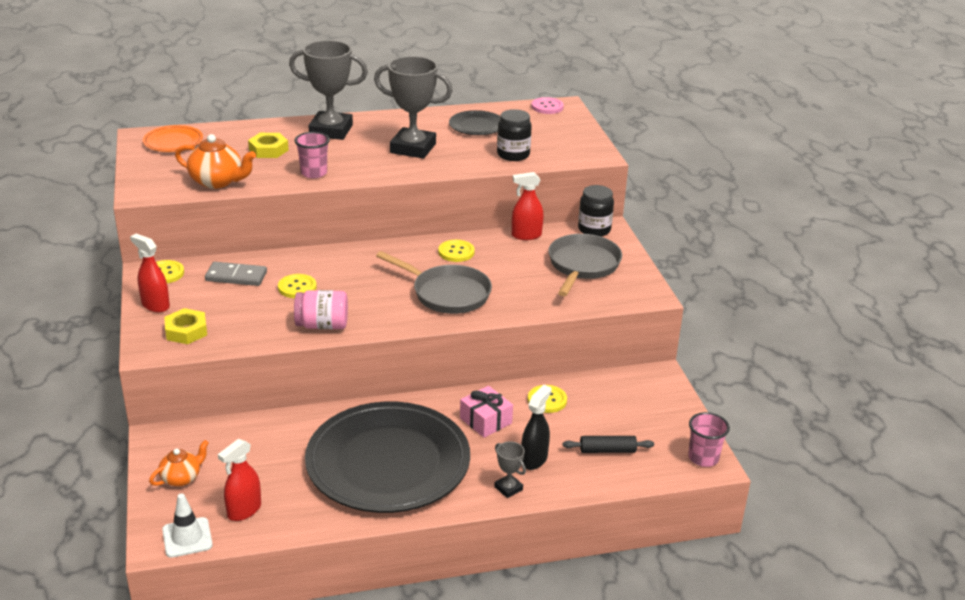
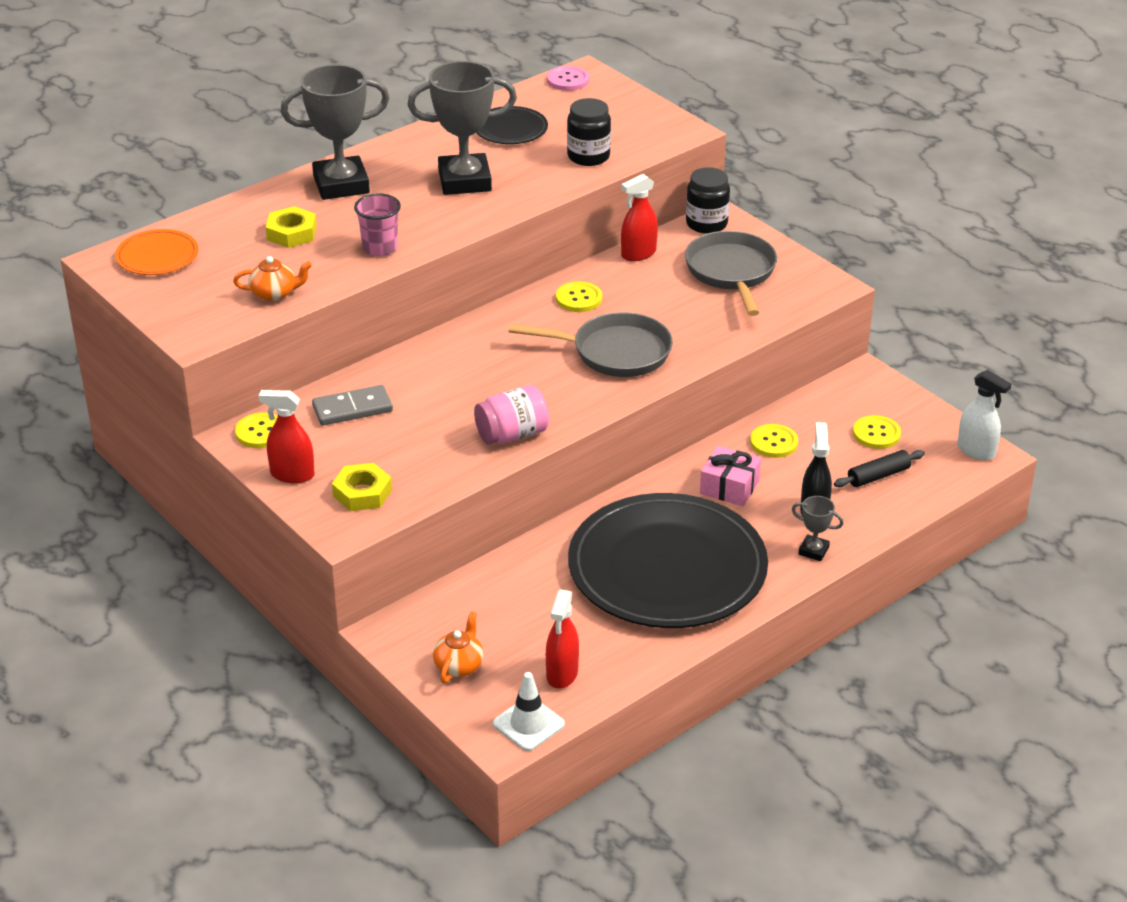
camera: 25 degrees left, 5 degrees up
orange teapot [175,134,256,189] -> orange teapot [233,256,312,301], size x0.64
yellow button [278,274,317,298] -> yellow button moved to [853,415,901,449]
pink cup [688,412,730,467] -> white spray bottle [957,370,1011,460]

